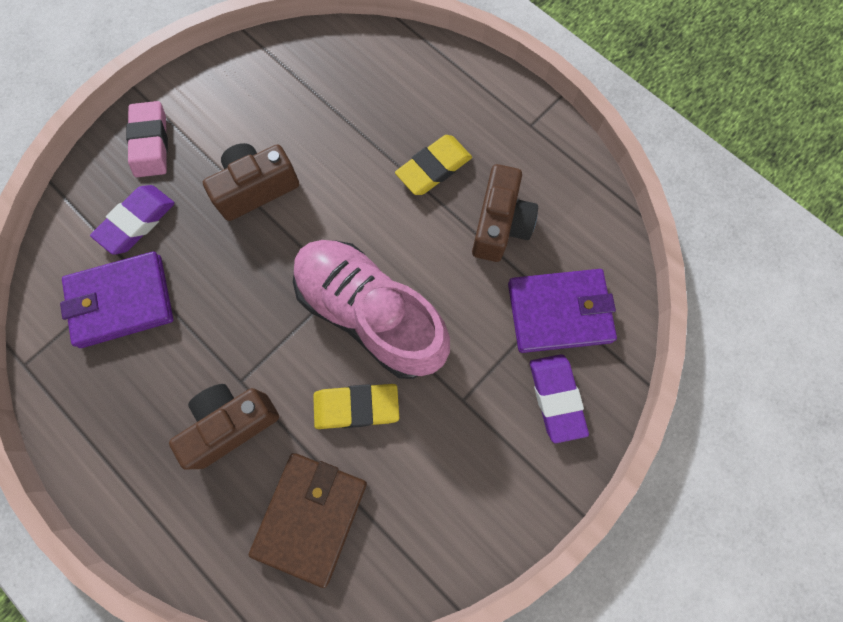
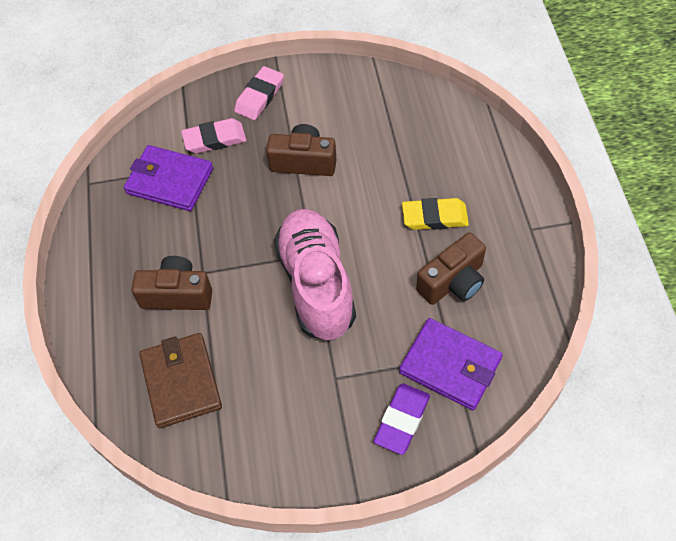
camera: 40 degrees right, 15 degrees down
purple eraser [90,185,175,255] -> pink eraser [181,118,246,154]
brown wallet [249,453,367,588] -> brown wallet turned 75 degrees counterclockwise [139,333,222,428]
yellow eraser [313,384,399,429] -> none

